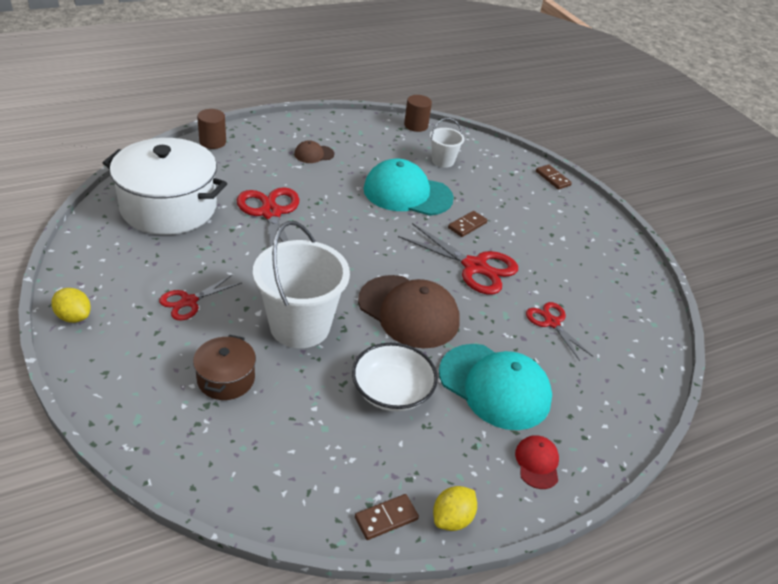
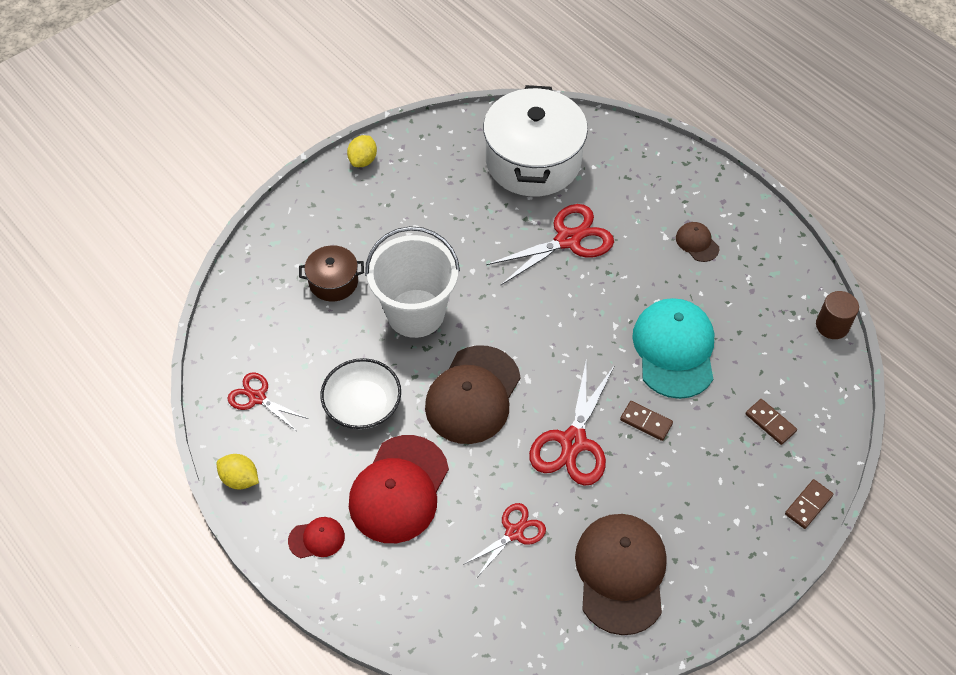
camera: 80 degrees right, 15 degrees up
red scissors [159,274,242,321] -> red scissors moved to [227,372,308,431]
brown cylinder [197,109,226,149] -> none
brown domino [355,494,419,540] -> brown domino moved to [745,399,797,445]
white bucket [430,118,465,168] -> none
turquoise cap [439,344,552,430] -> red cap [349,435,449,543]
none -> brown cap [575,514,667,635]

